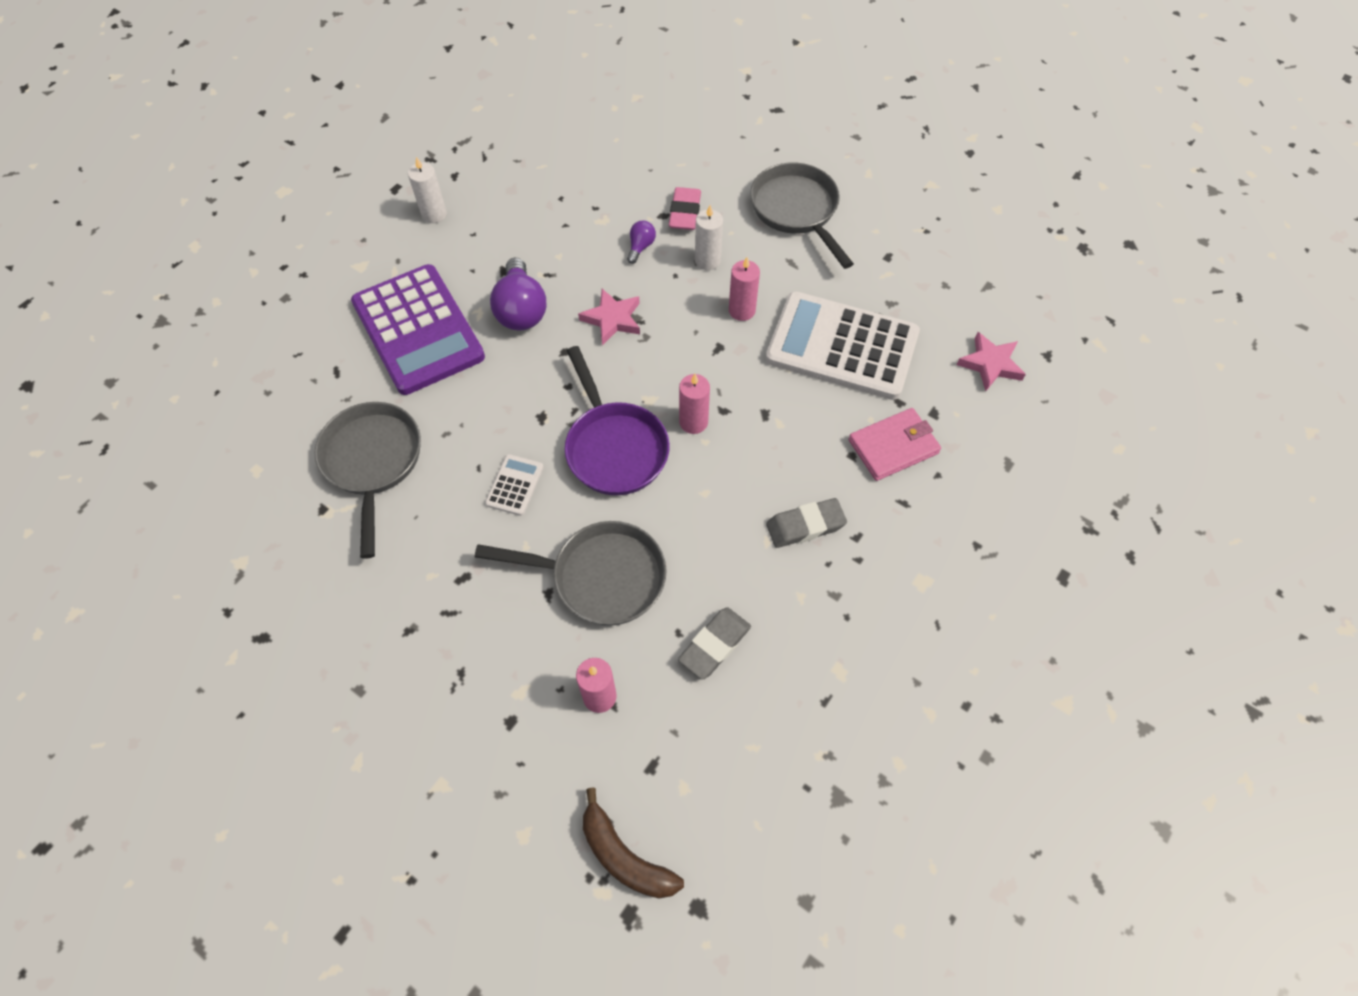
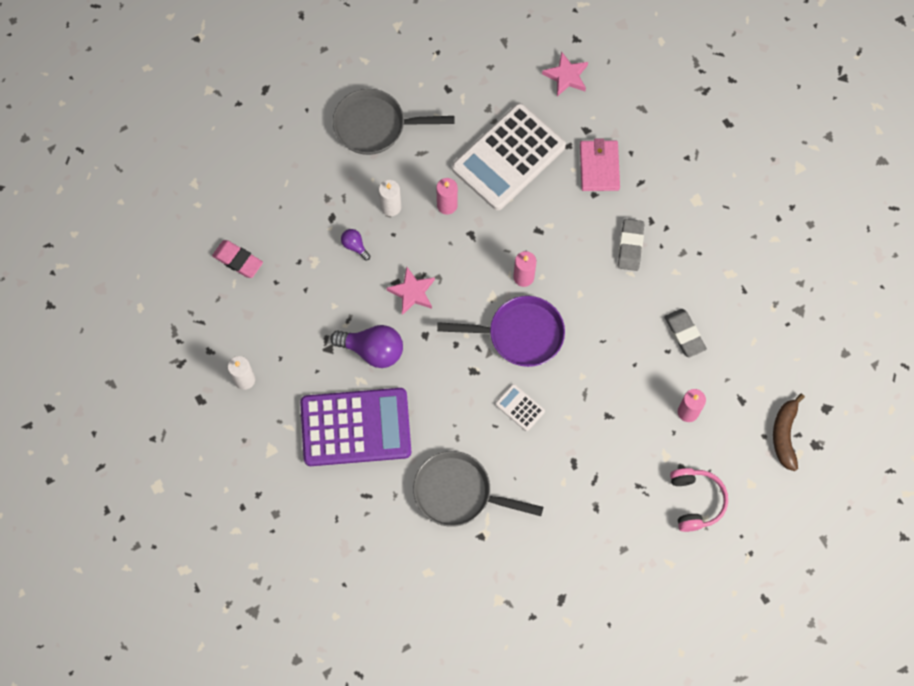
camera: 65 degrees left, 10 degrees up
grey pan [475,521,667,626] -> none
brown banana [583,788,684,898] -> brown banana turned 120 degrees clockwise [773,394,805,471]
pink eraser [669,187,701,230] -> pink eraser moved to [212,240,263,278]
none -> pink headphones [670,468,728,532]

